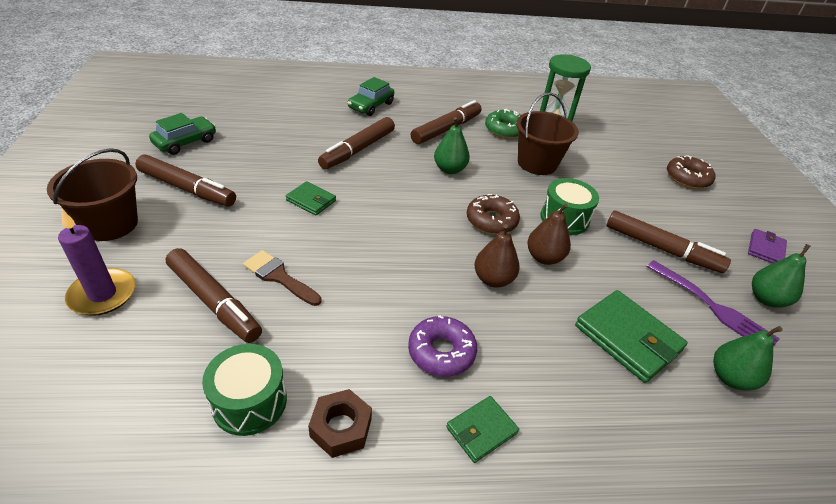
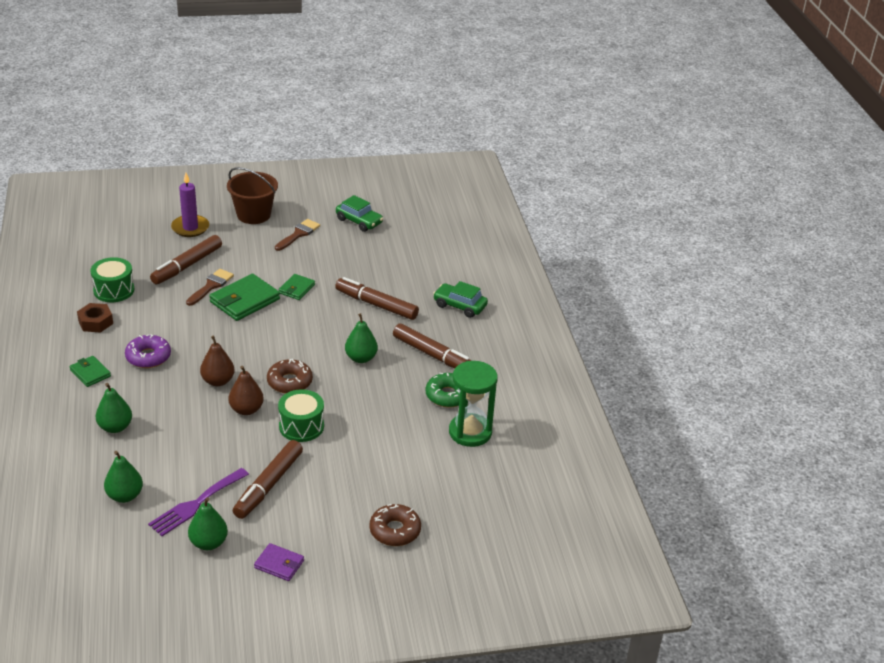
camera: 85 degrees right, 5 degrees down
brown marker [135,154,236,207] -> brown brush [275,219,320,251]
brown bucket [516,92,579,175] -> none
green wallet [575,290,687,383] -> green wallet moved to [209,274,280,321]
none -> green pear [96,383,132,433]

